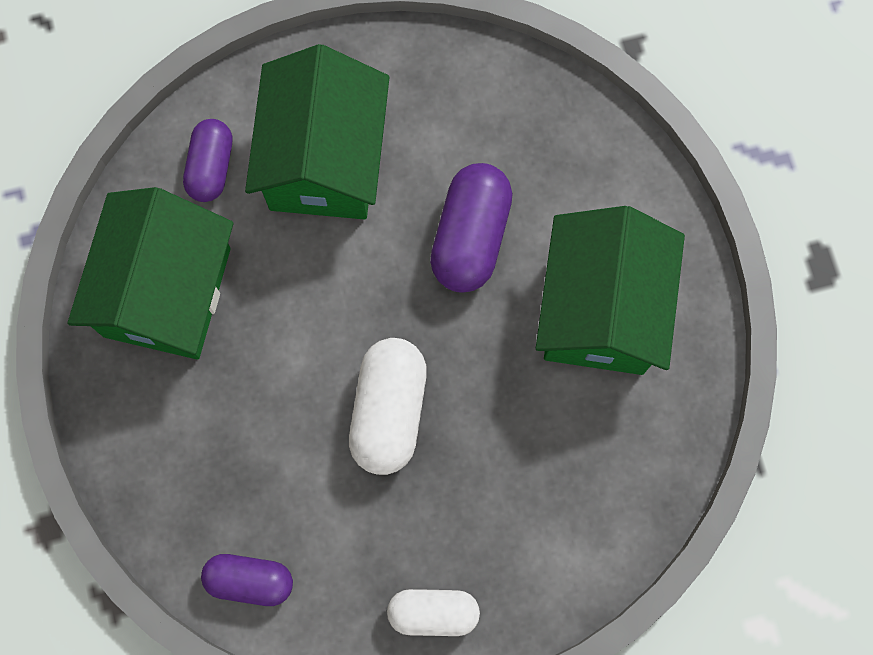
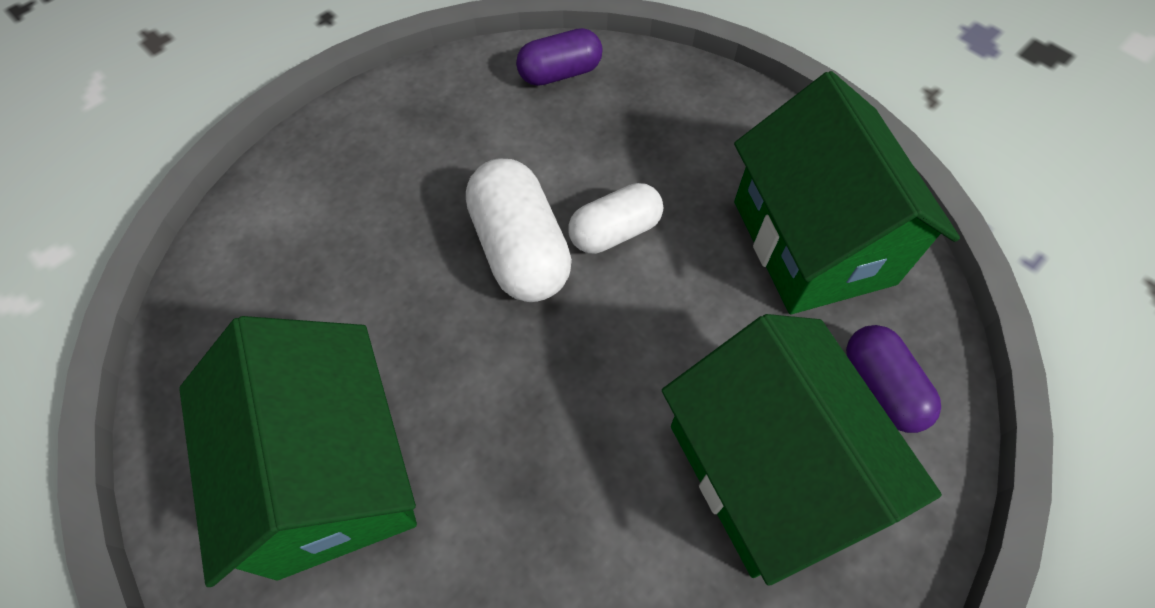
camera: 150 degrees right, 15 degrees down
white capsule [387,589,480,636] -> white capsule moved to [568,183,663,254]
purple capsule [430,163,512,293] -> none

